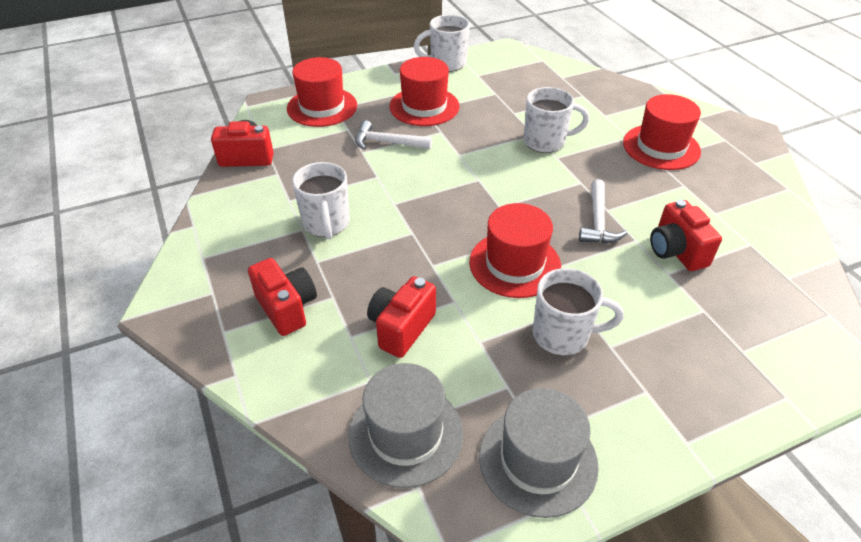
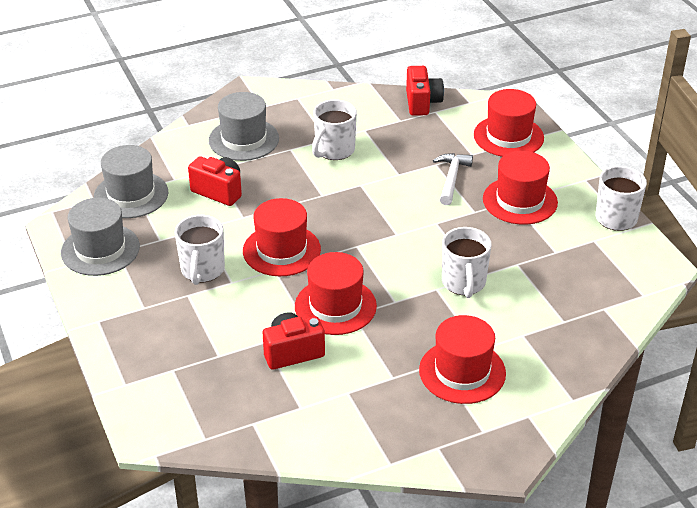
camera: 90 degrees right, 5 degrees down
red camera [248,258,317,336] -> grey hat [209,92,279,161]
white mug [292,162,350,239] -> white mug turned 45 degrees counterclockwise [312,100,357,160]
white hammer [579,179,628,243] -> red hat [295,252,377,335]

